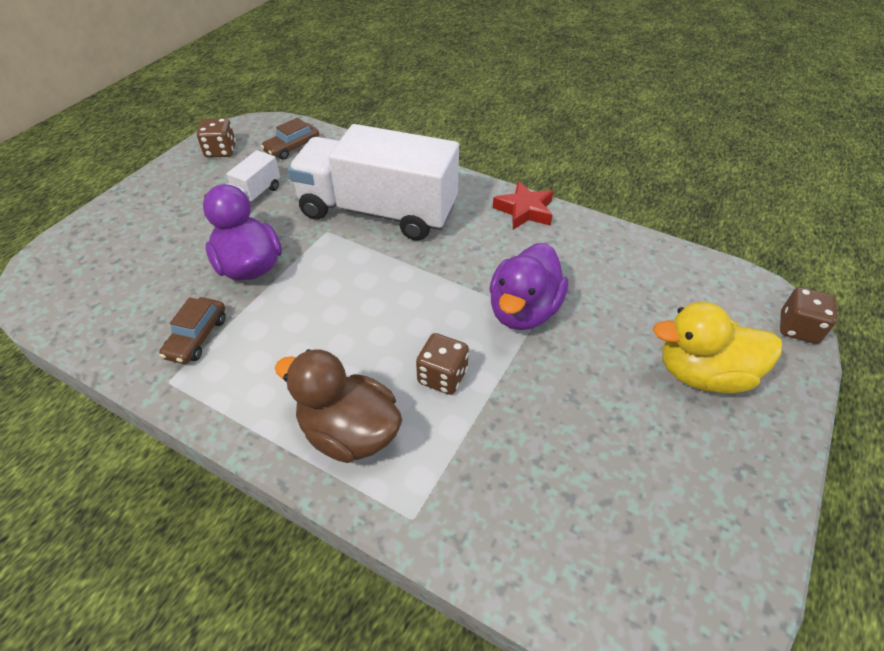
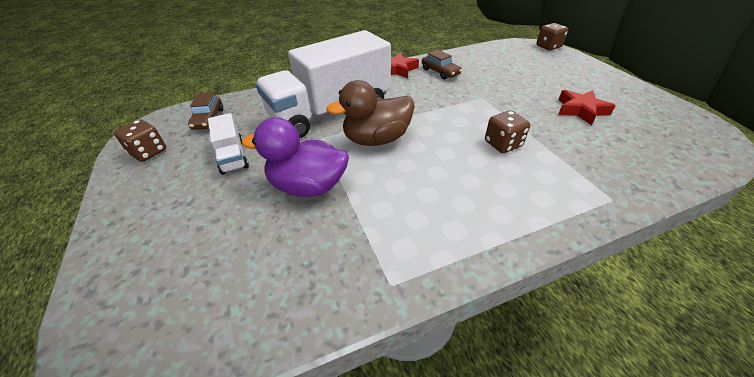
camera: 50 degrees left, 5 degrees down
brown car [159,297,226,364] -> brown car moved to [422,50,462,80]
brown duck [275,349,402,463] -> brown duck moved to [326,80,415,146]
purple duck [489,243,568,330] -> none
yellow duck [653,302,782,394] -> none
none -> red star [558,90,616,125]

